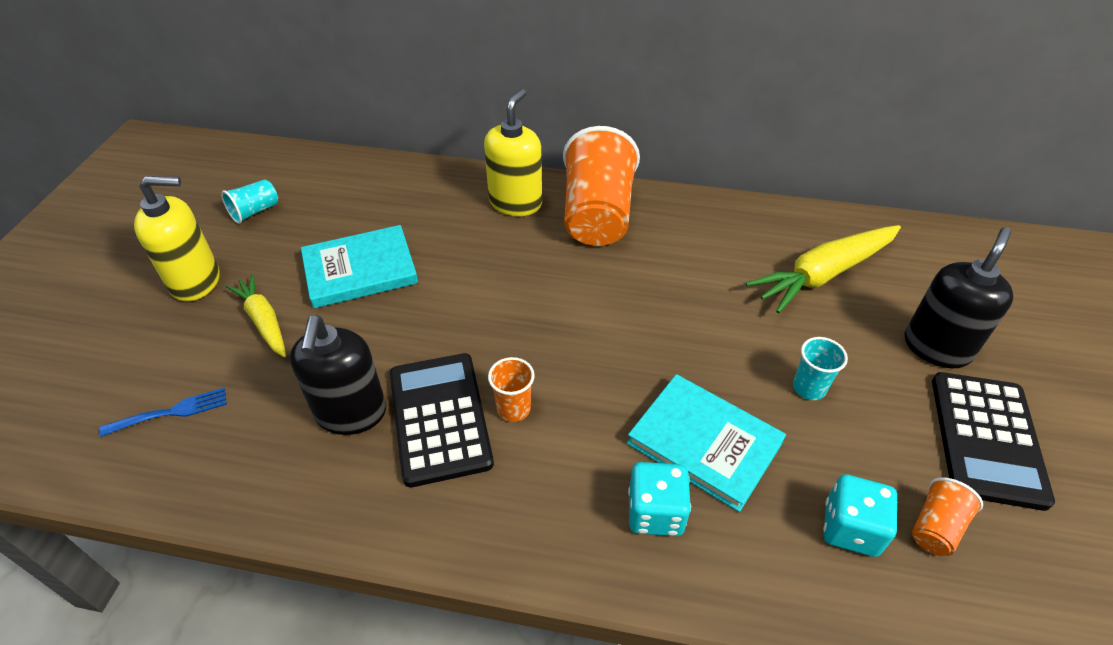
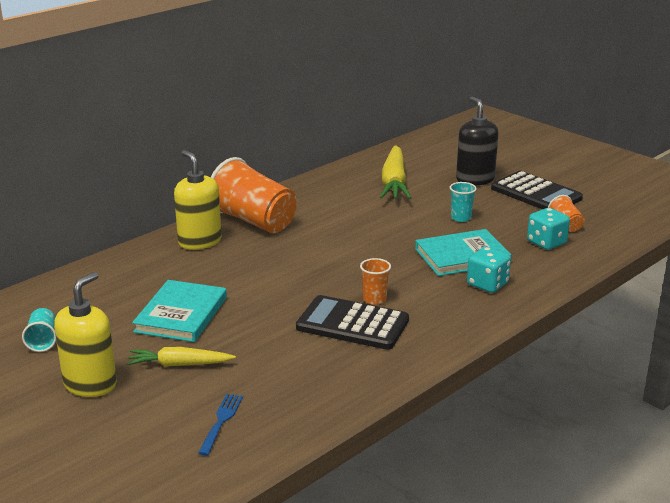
camera: 55 degrees left, 20 degrees down
black soap dispenser [290,315,386,435] -> none

